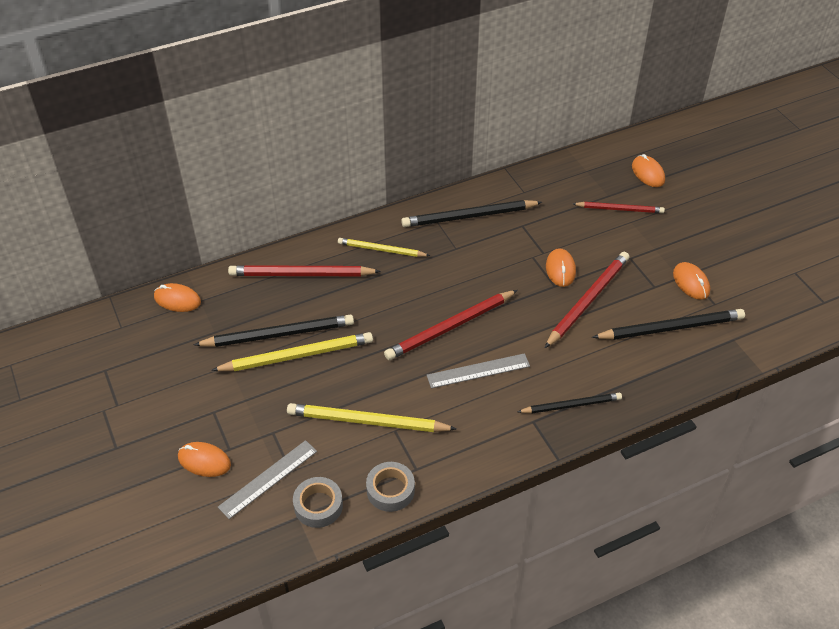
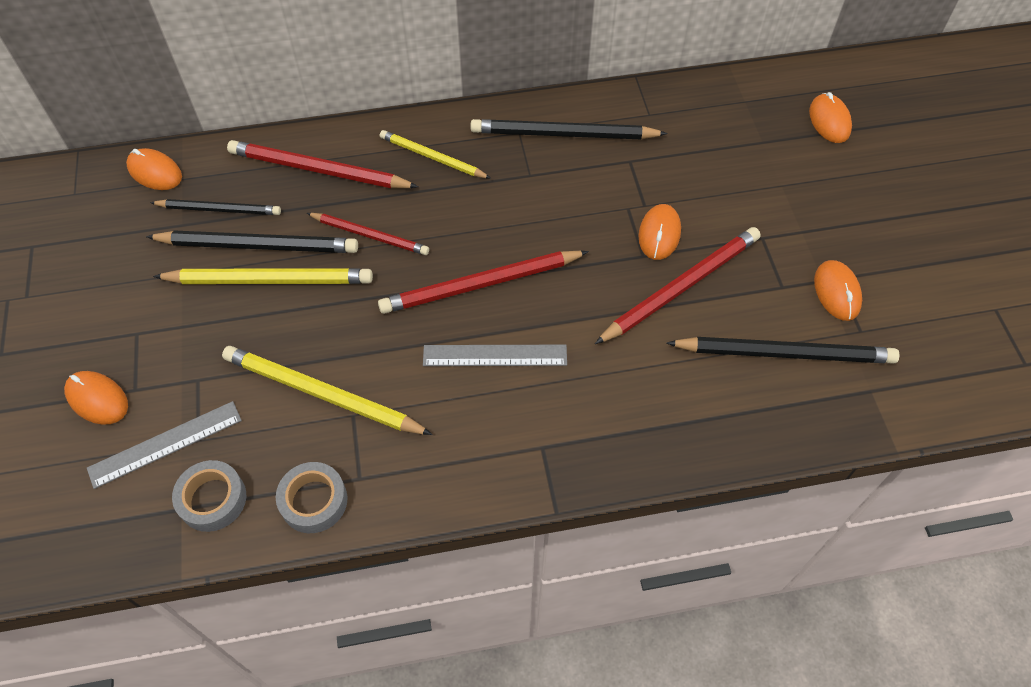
camera: 15 degrees right, 10 degrees up
black pencil [518,393,622,413] -> black pencil moved to [150,199,281,215]
red pencil [573,202,665,213] -> red pencil moved to [307,213,429,255]

